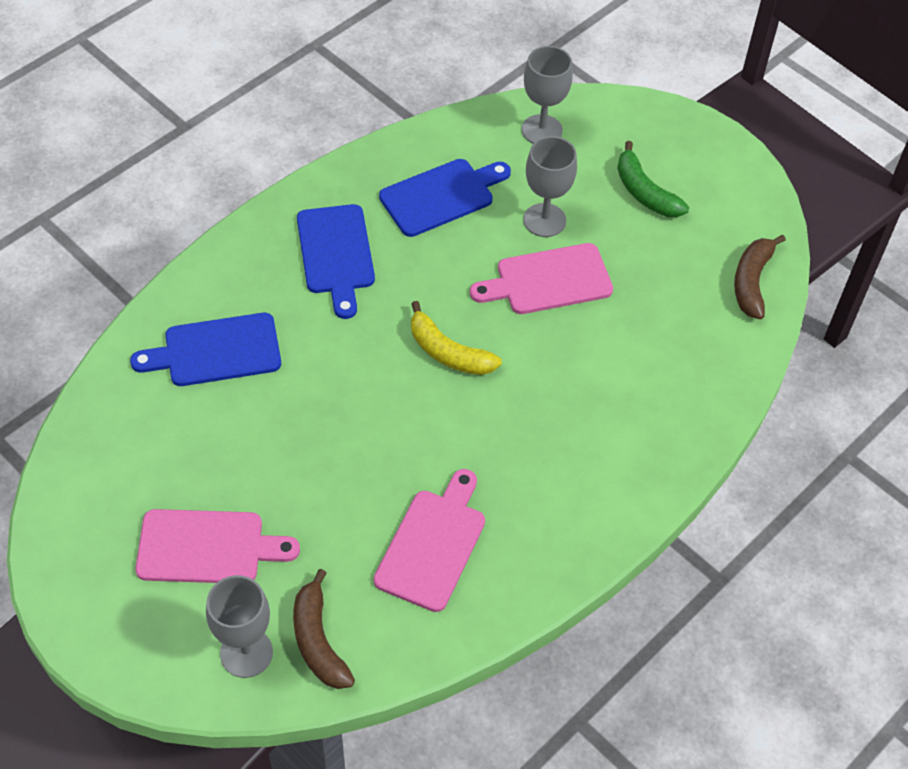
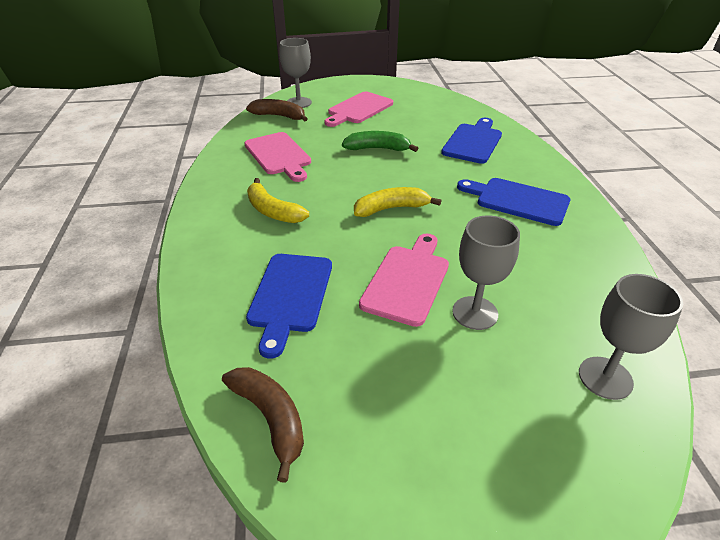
camera: 130 degrees right, 15 degrees down
blue cutting board [379,159,511,237] -> blue cutting board moved to [246,254,332,359]
green banana [617,141,689,217] -> green banana moved to [342,131,418,152]
none -> yellow banana [247,178,309,223]

